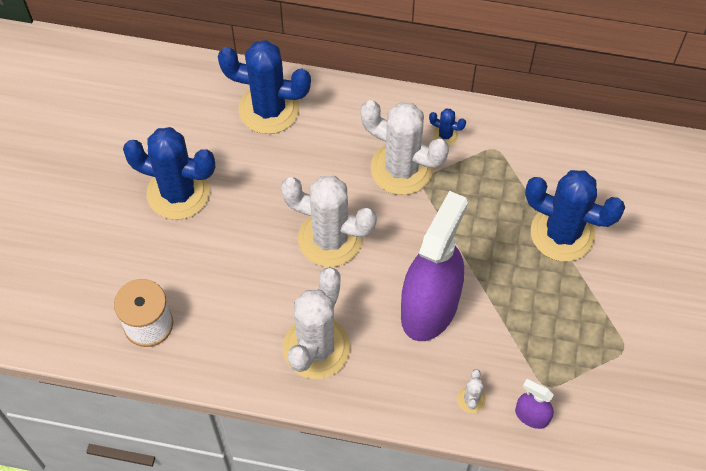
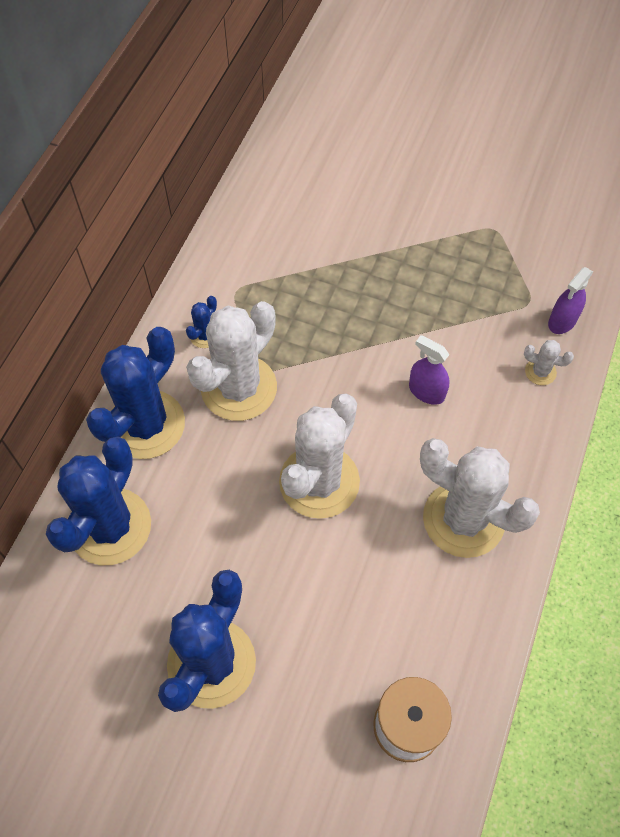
camera: 80 degrees left, 0 degrees up
purple spray bottle [401,191,468,341] -> purple spray bottle [409,335,450,405], size x0.43
blue cactus [525,170,625,262] -> blue cactus moved to [86,327,185,459]

